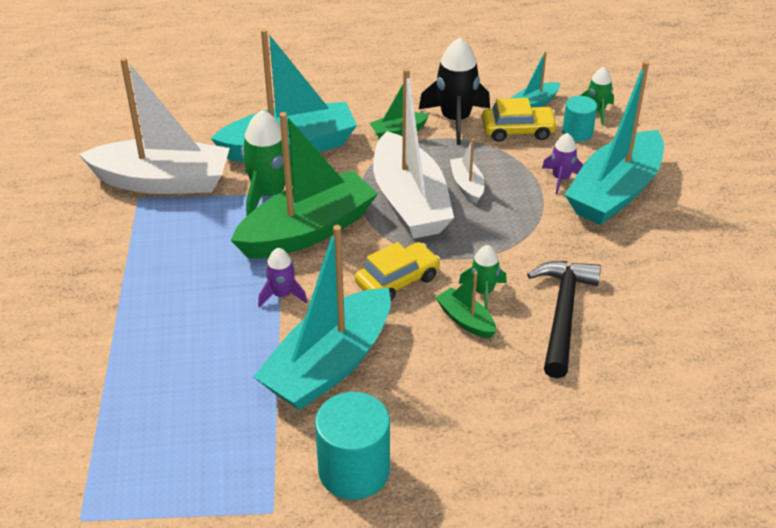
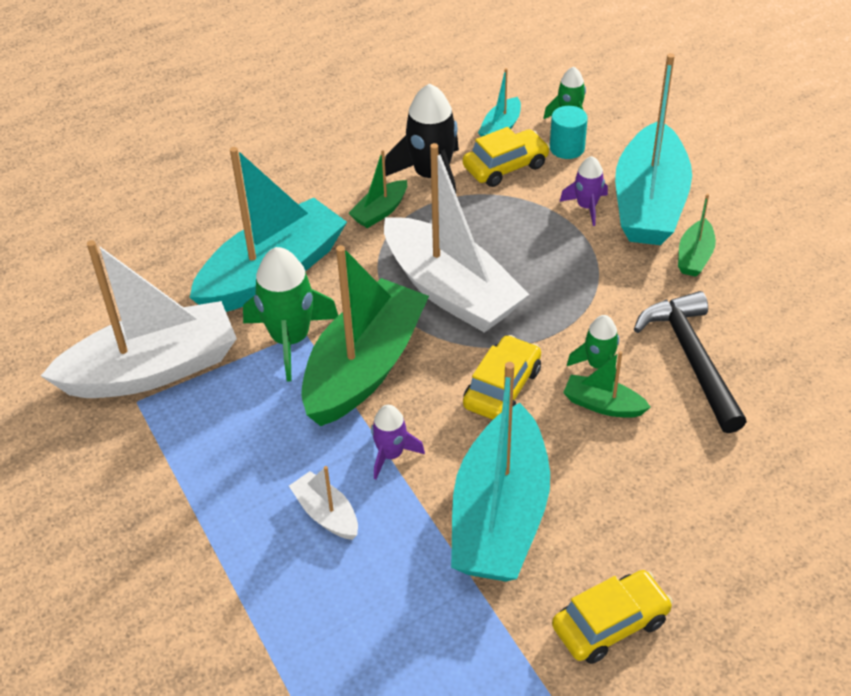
camera: 25 degrees left, 5 degrees up
turquoise cylinder [315,392,390,500] -> yellow car [552,570,673,664]
white boat [450,139,485,204] -> white boat moved to [289,466,358,540]
none -> green boat [678,193,716,277]

